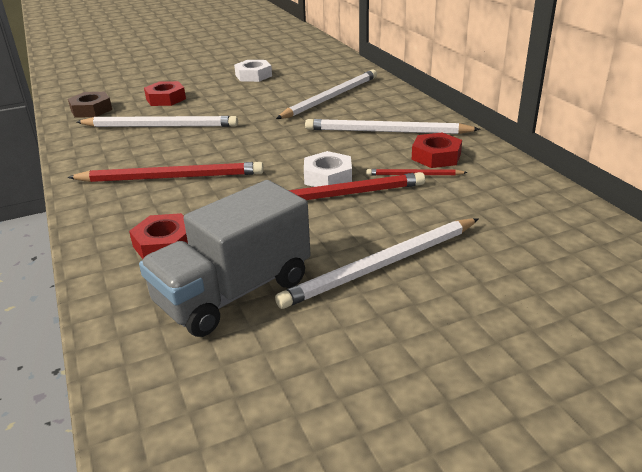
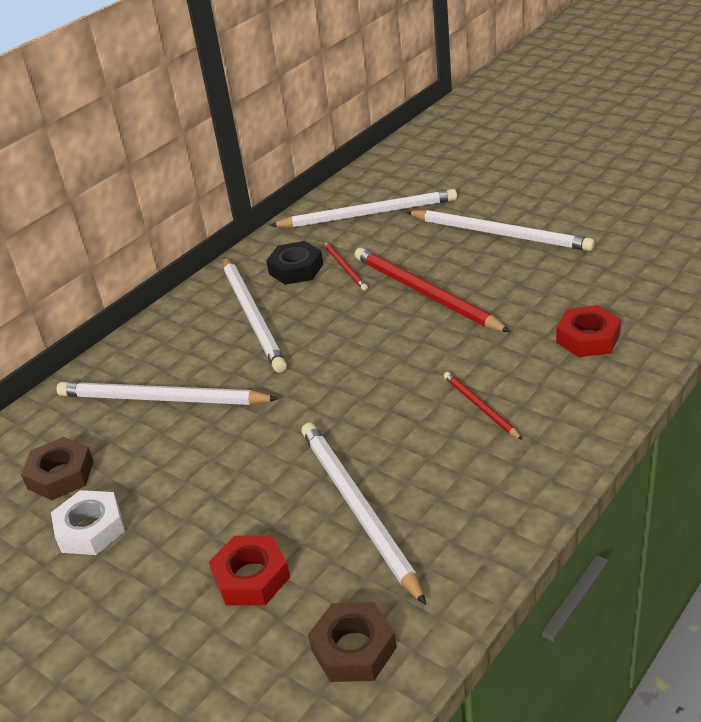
camera: 115 degrees left, 5 degrees up
red pencil [67,162,264,182] -> red pencil [444,372,523,440], size x0.50
grey truck [139,180,311,337] -> none
white nut [304,151,352,187] -> none
red nut [412,133,462,168] -> black nut [266,241,323,285]
none -> brown nut [21,437,94,500]
none -> white pencil [270,189,457,228]

